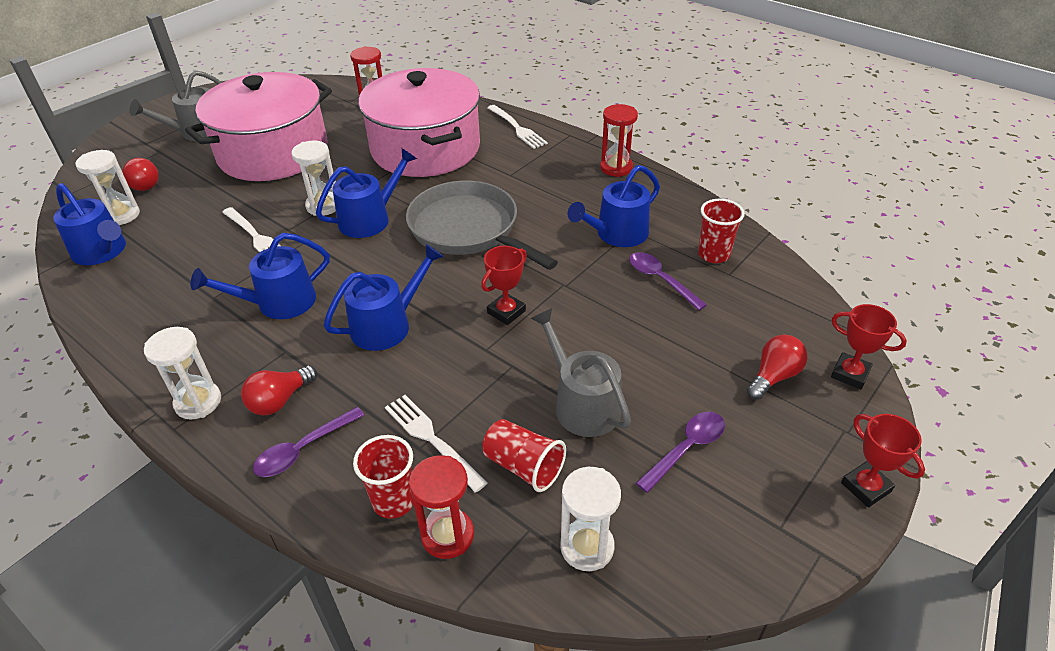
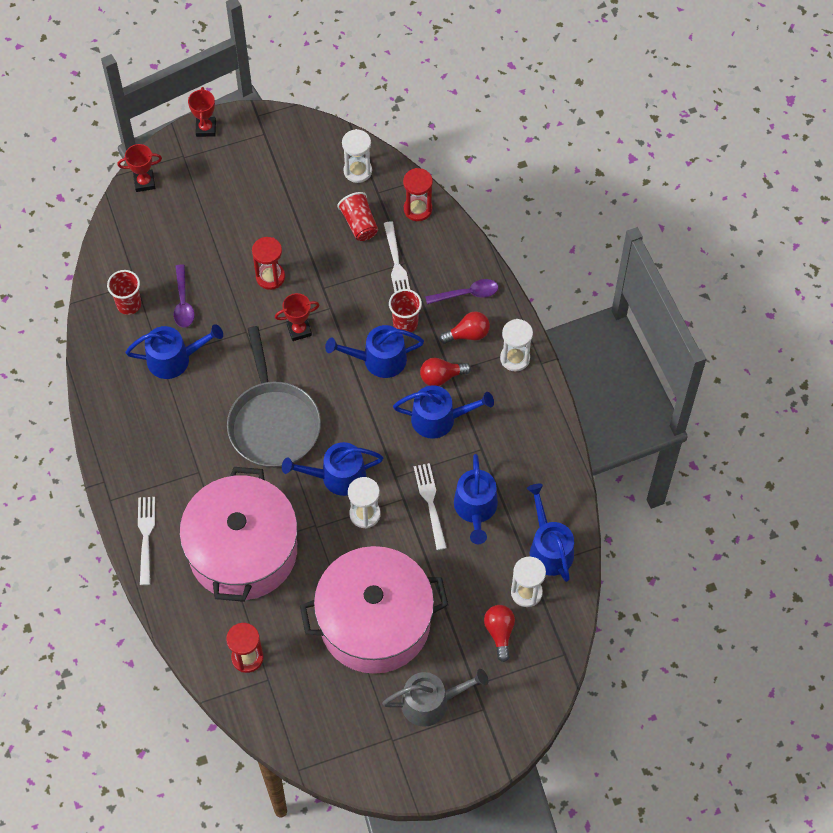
camera: 150 degrees left, 20 degrees up
red cup [353,435,414,519] -> red cup moved to [389,289,422,332]
grey watering can [530,308,631,437] -> none
red hourglass [600,104,638,177] -> red hourglass moved to [252,237,285,290]
purple spoon [636,412,725,493] -> none
red light bulb [747,335,807,400] -> red light bulb moved to [420,358,471,386]
red trophy [831,304,907,389] -> red trophy turned 75 degrees counterclockwise [117,144,162,192]
none -> blue watering can [454,454,498,544]

